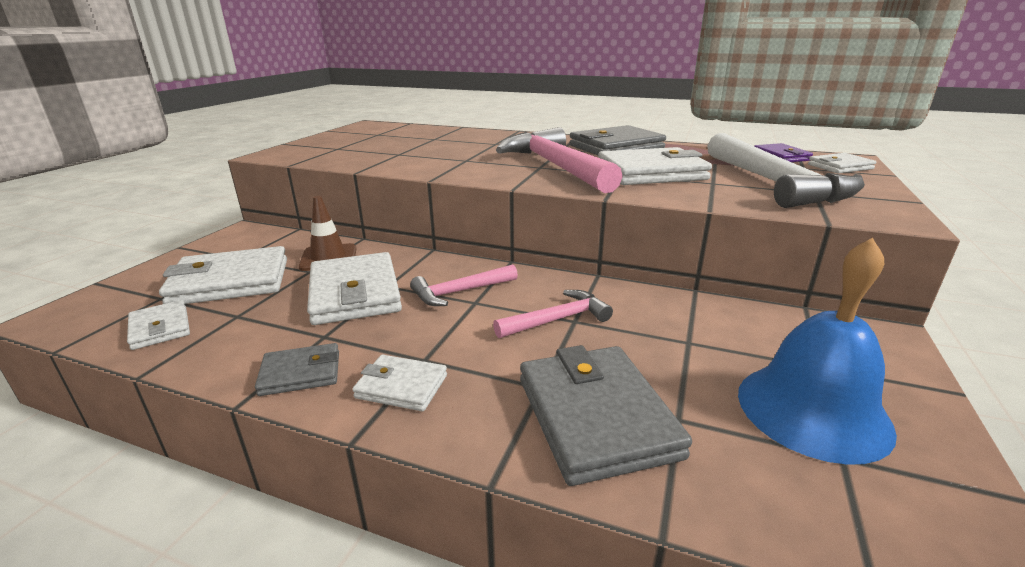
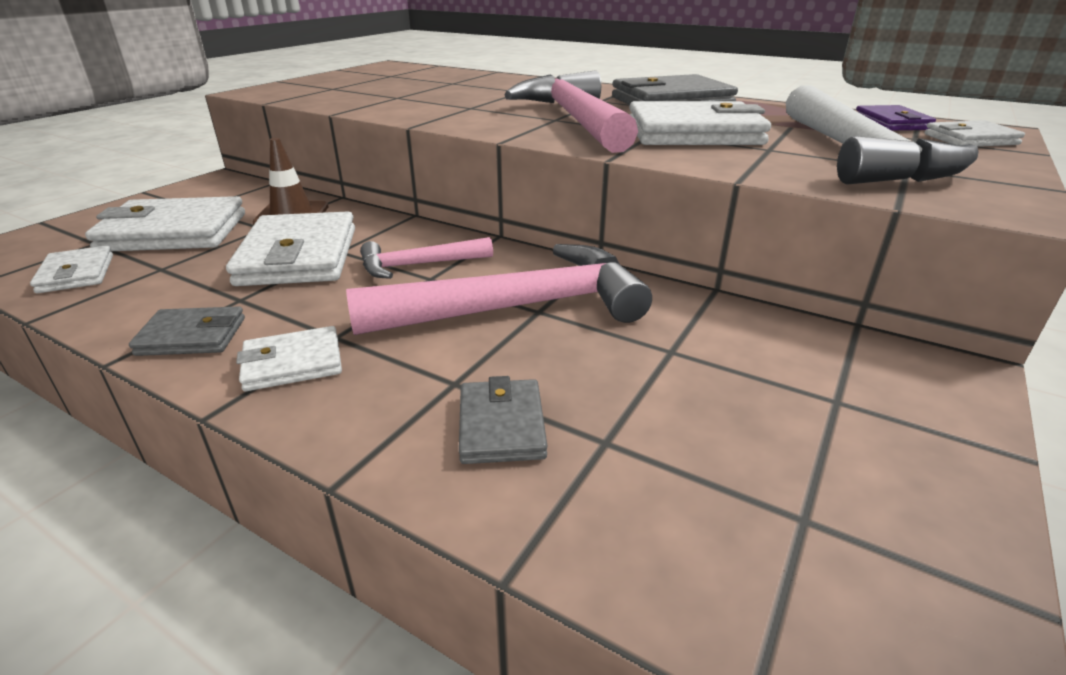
camera: 10 degrees right, 5 degrees up
white wallet [352,355,447,411] -> white wallet turned 45 degrees counterclockwise [236,326,342,391]
pink hammer [493,290,613,338] -> pink hammer [346,244,652,335], size x1.89
grey wallet [520,345,692,486] -> grey wallet [459,376,547,464], size x0.54
blue bell [738,238,897,465] -> none

